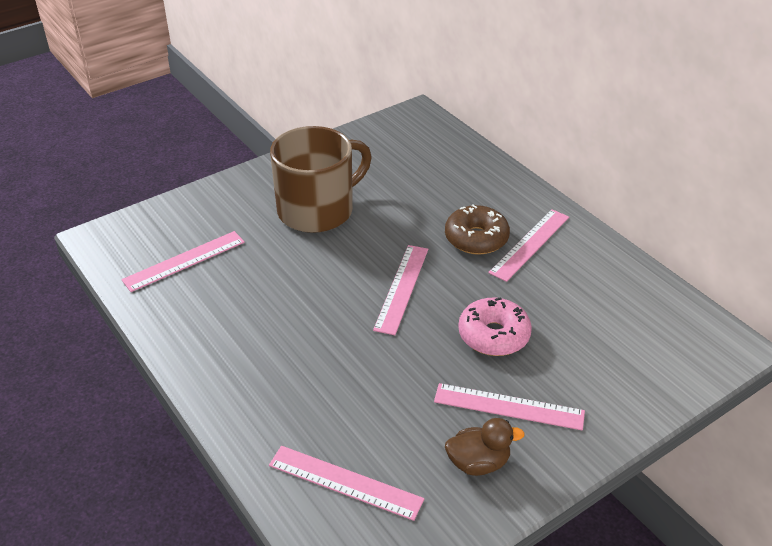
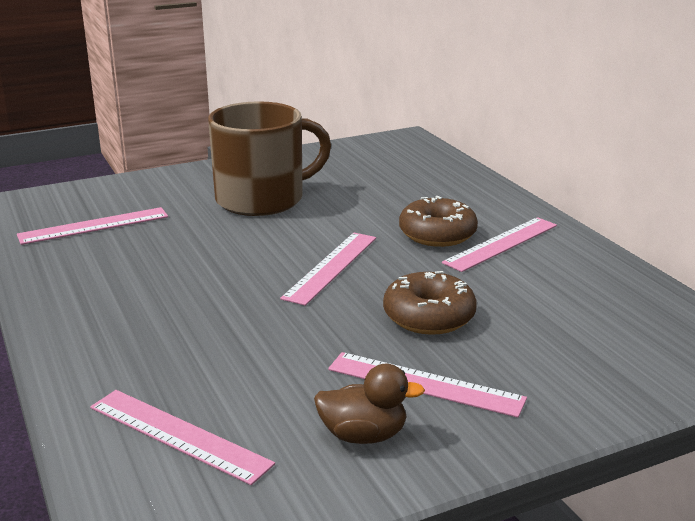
camera: 10 degrees right, 15 degrees down
pink donut [458,297,532,356] -> brown donut [383,271,477,335]

